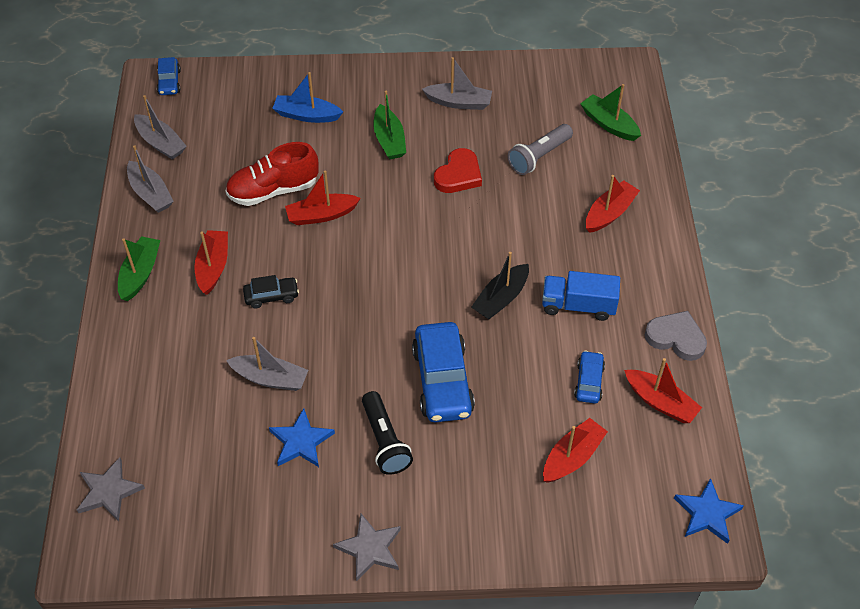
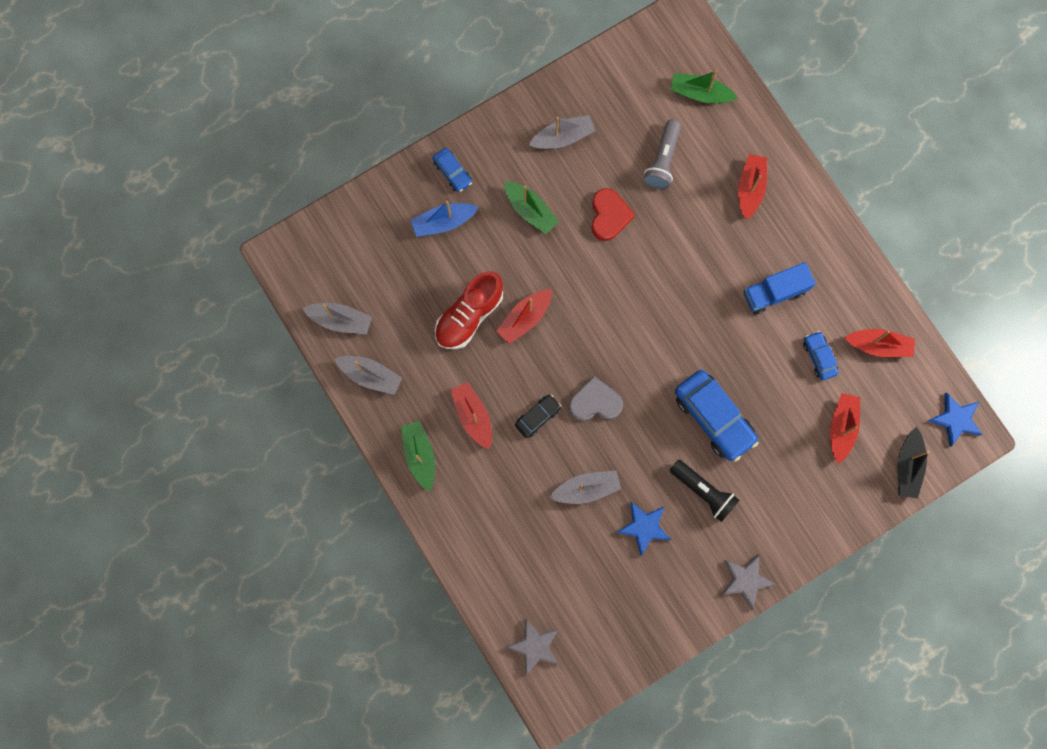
camera: 30 degrees left, 25 degrees up
blue car [157,57,181,95] -> blue car moved to [432,148,472,192]
black boat [471,252,529,319] -> black boat moved to [898,427,930,499]
grey heart [645,311,707,361] -> grey heart moved to [569,376,623,421]

